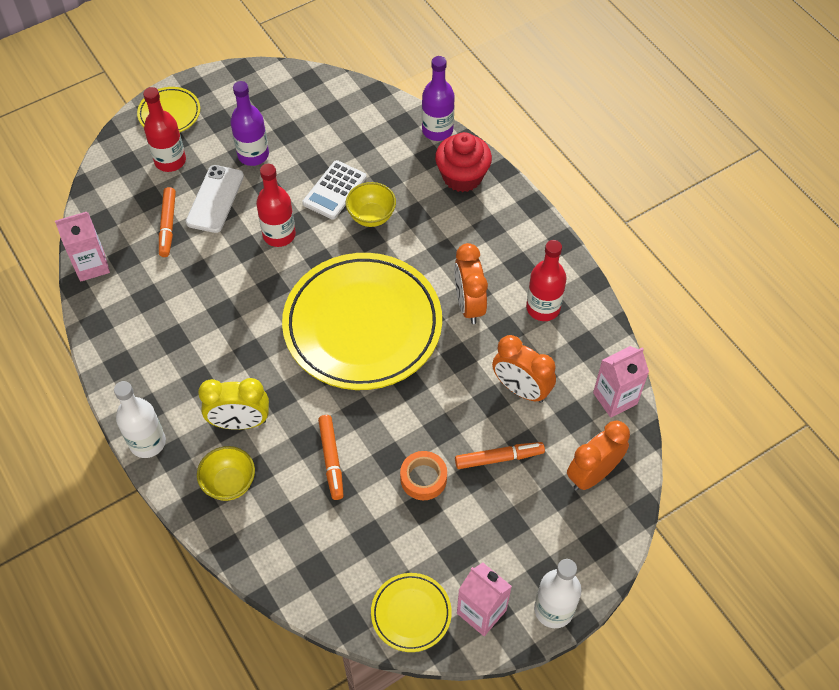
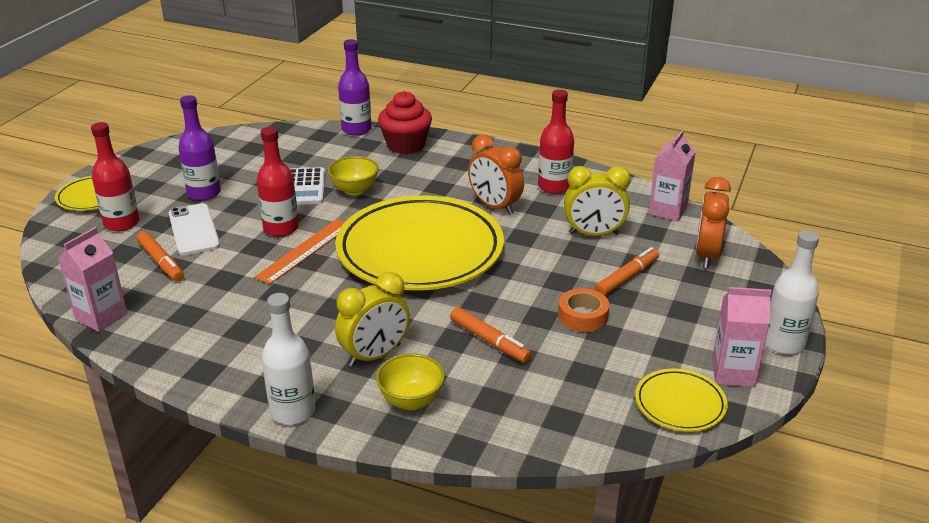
camera: 35 degrees left, 25 degrees down
orange clock [492,335,556,403] -> yellow clock [564,166,630,236]
none -> orange ruler [254,219,344,284]

